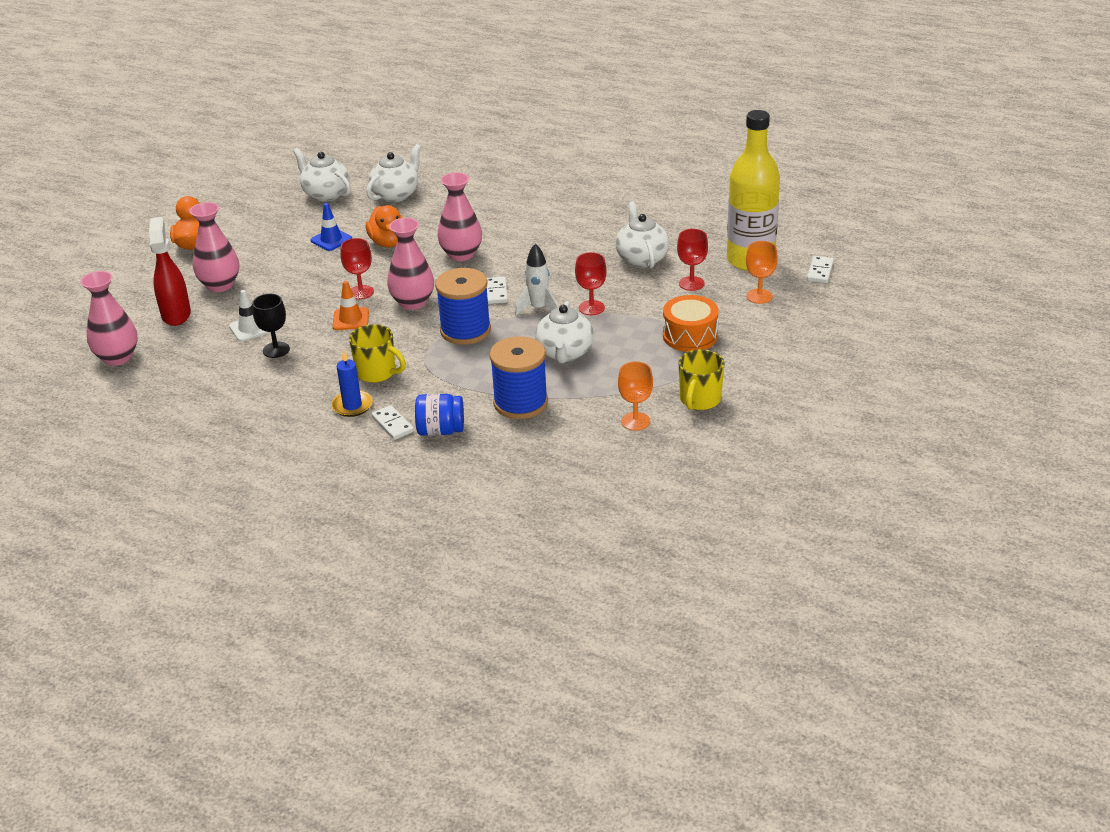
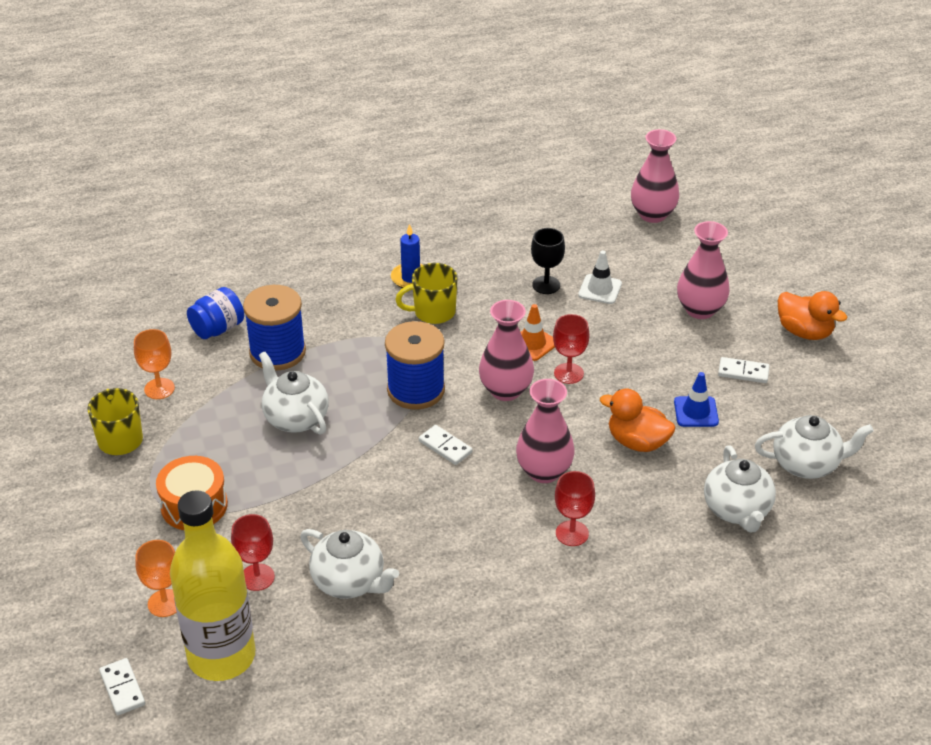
camera: 135 degrees right, 5 degrees up
red spray bottle [149,217,191,326] -> none
white domino [372,405,414,440] -> white domino moved to [718,357,770,383]
blue jar [415,394,464,436] -> blue jar moved to [187,287,244,339]
white rocket [515,243,558,316] -> none
red goblet [575,252,607,315] -> red goblet moved to [555,471,595,546]

